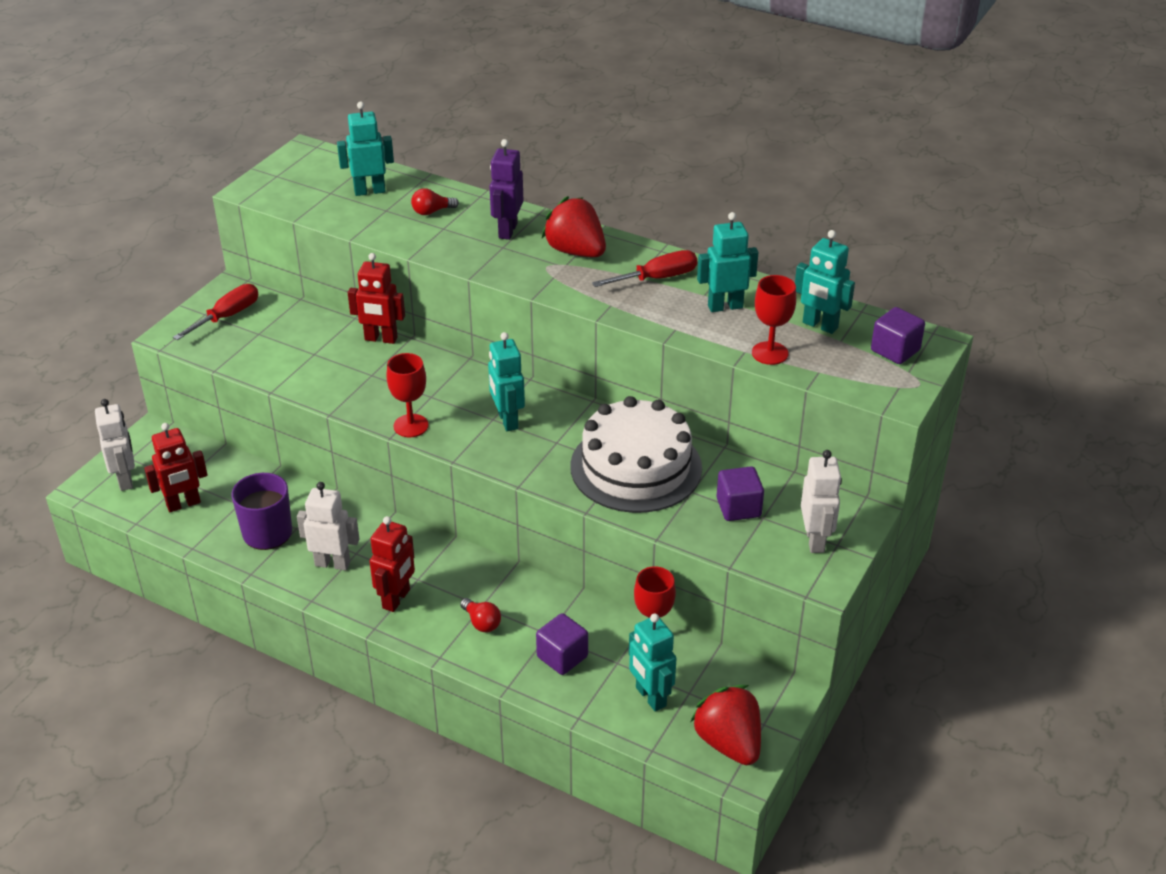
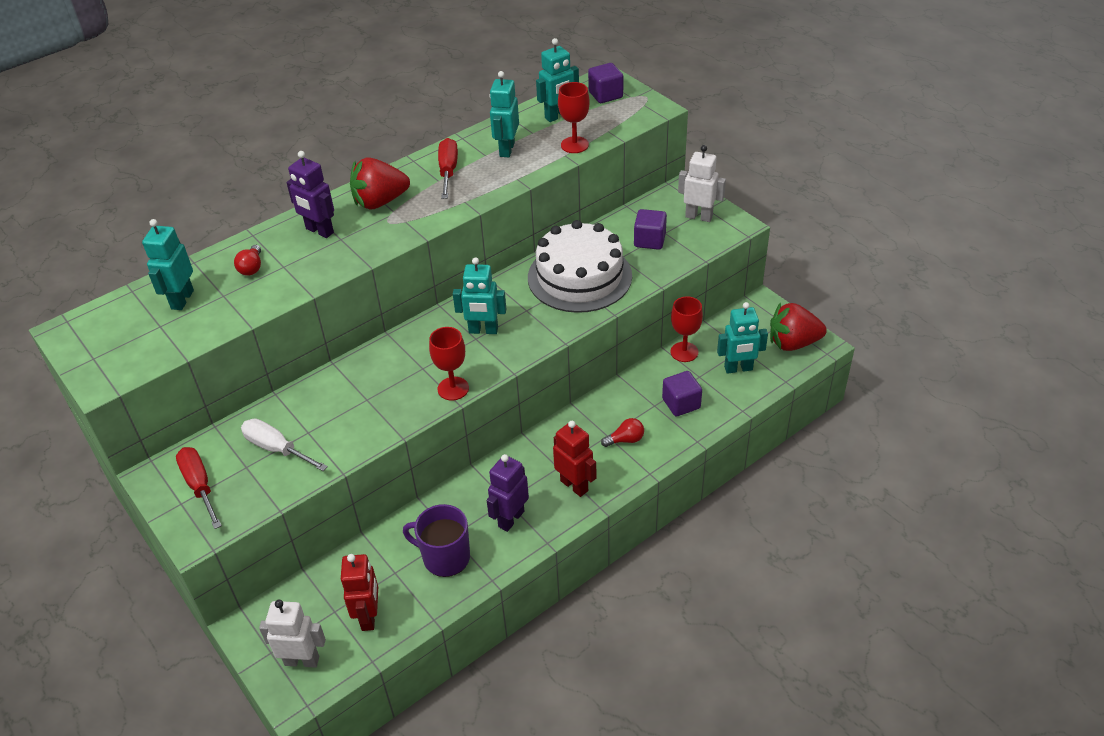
camera: 65 degrees left, 5 degrees up
white robot [297,482,359,570] -> purple robot [487,454,529,532]
red robot [348,253,405,344] -> none
none -> white screwdriver [241,418,328,471]

